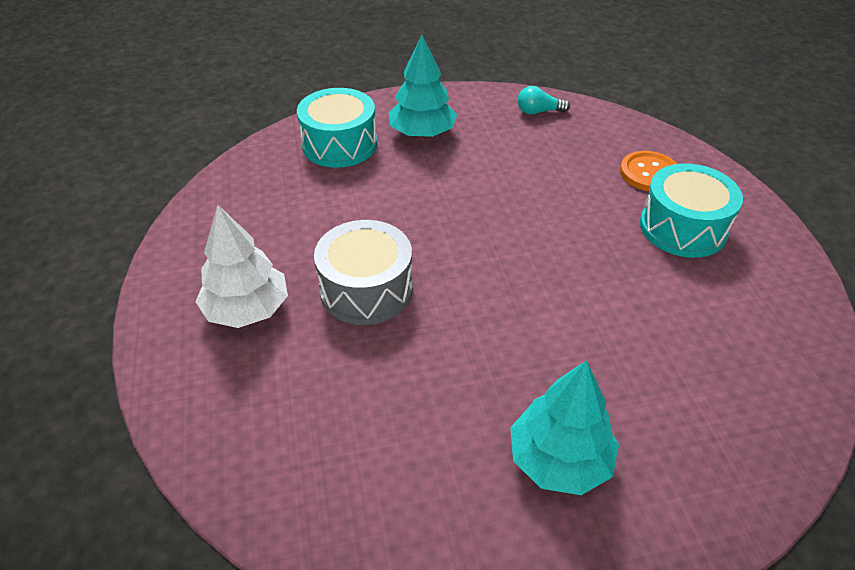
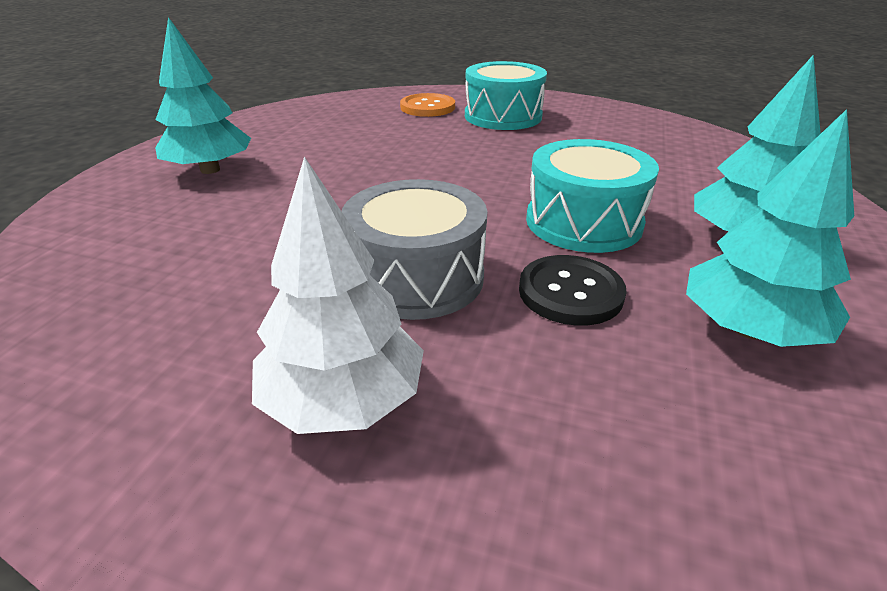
camera: 60 degrees left, 10 degrees down
turquoise drum [297,88,377,168] -> turquoise drum moved to [526,139,659,253]
turquoise light bulb [518,86,570,114] -> none
none -> black button [519,255,627,326]
none -> turquoise tree [686,109,854,347]

